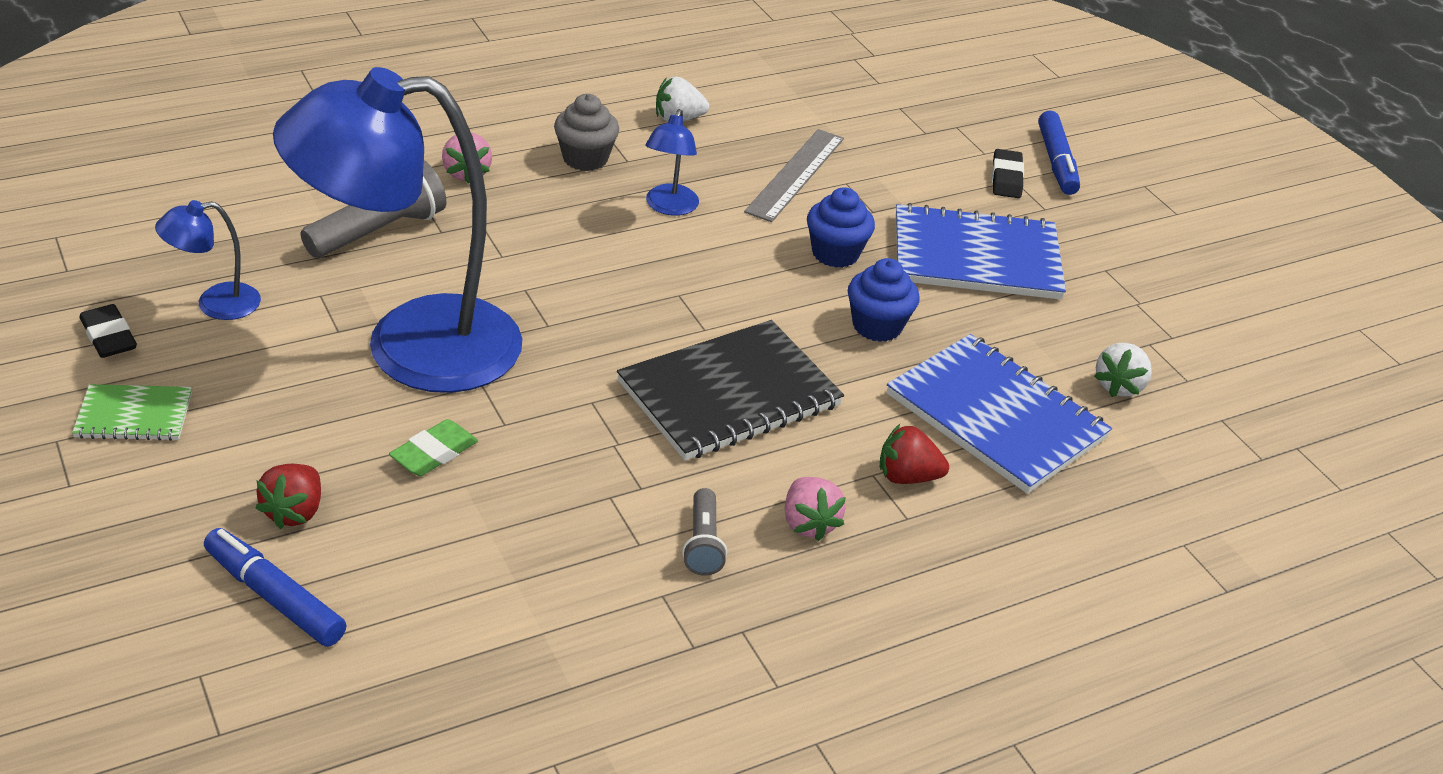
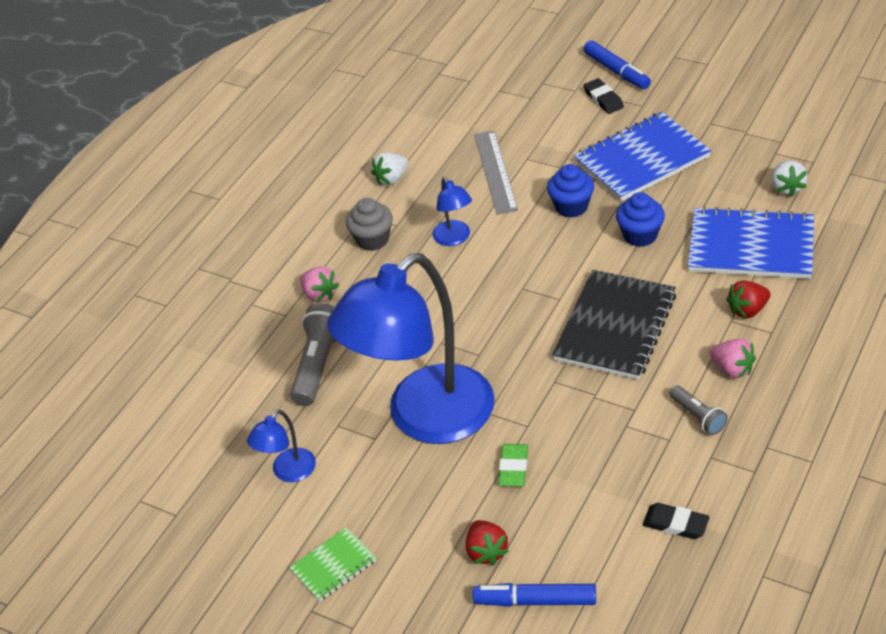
camera: 25 degrees left, 5 degrees up
black eraser [80,304,137,358] -> black eraser moved to [643,503,709,539]

